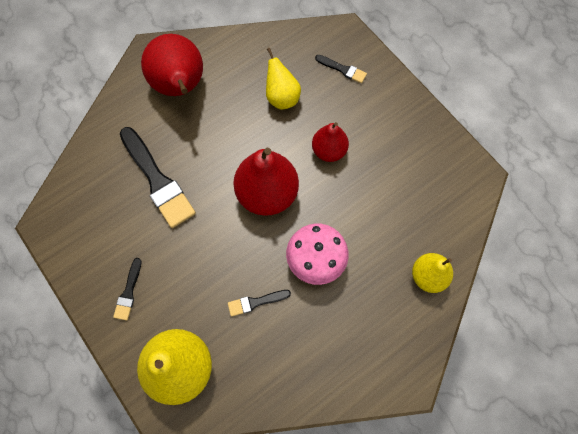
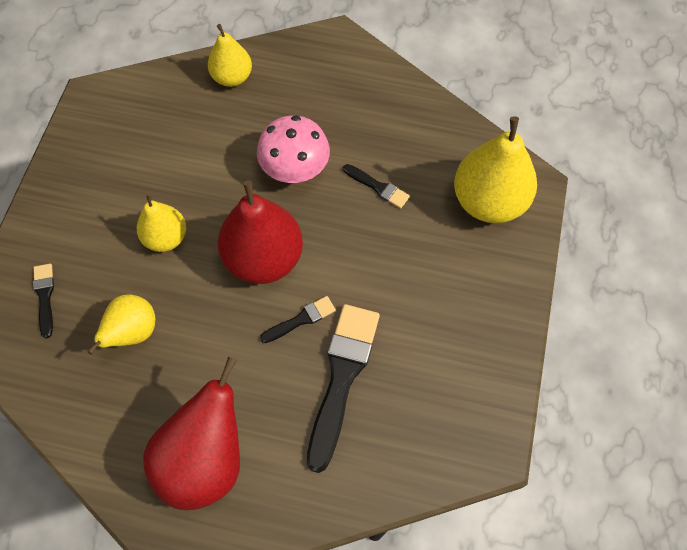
camera: 130 degrees left, 5 degrees down
black brush [113,258,141,321] -> black brush moved to [260,296,336,343]
red pear [312,122,349,162] -> yellow pear [137,193,186,252]

